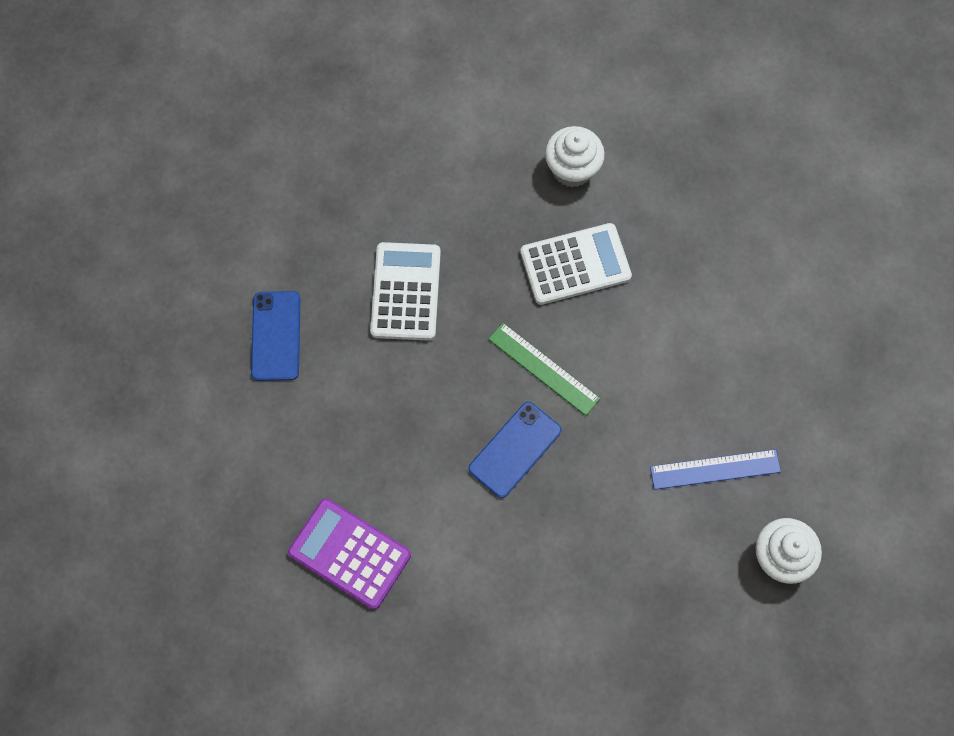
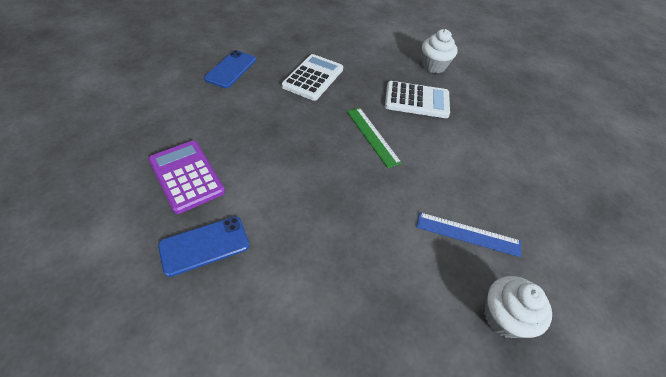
camera: 20 degrees right, 20 degrees down
blue phone [468,402,561,498] -> blue phone moved to [158,216,250,277]

